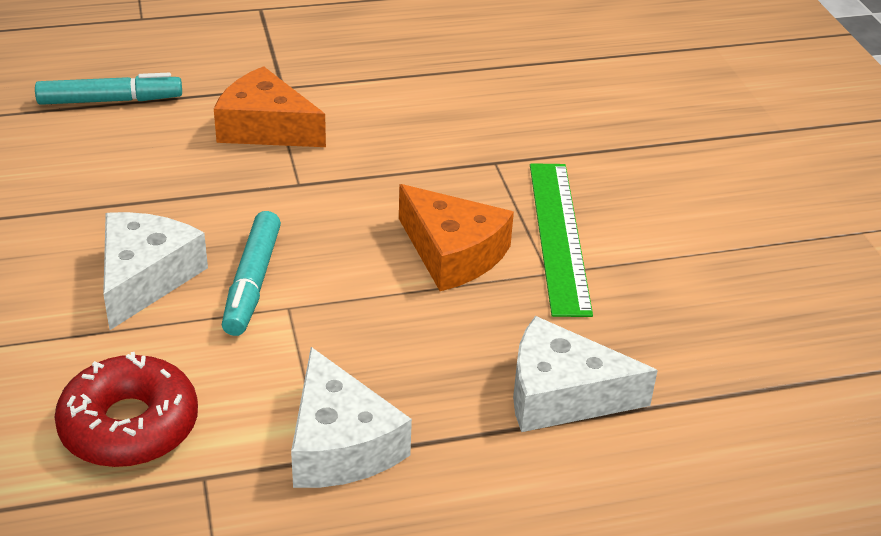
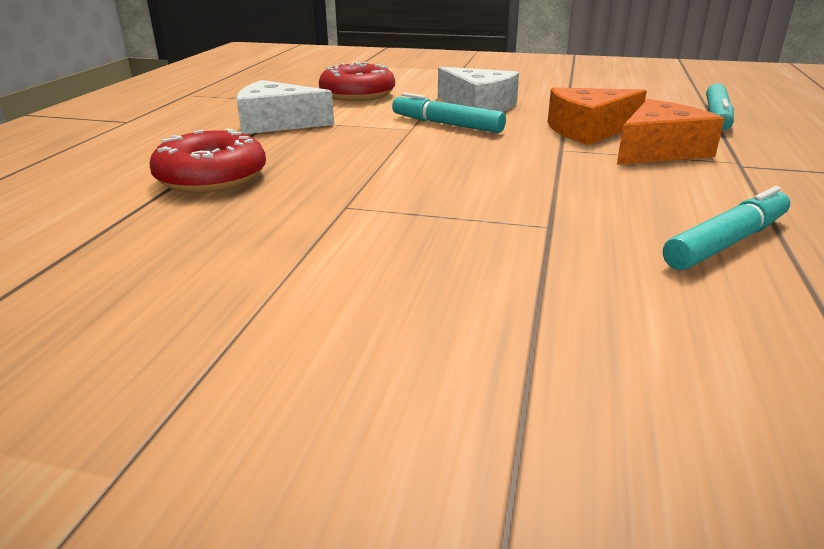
camera: 120 degrees right, 10 degrees down
orange cheese [399,184,514,291] -> orange cheese moved to [548,88,647,145]
white cheese [513,316,658,432] -> red donut [150,129,266,193]
green ruler [530,163,593,317] -> none
none -> turquoise marker [663,186,790,270]

